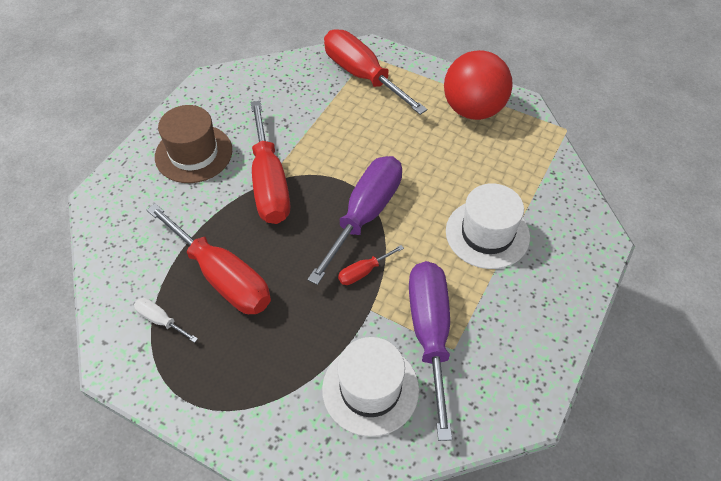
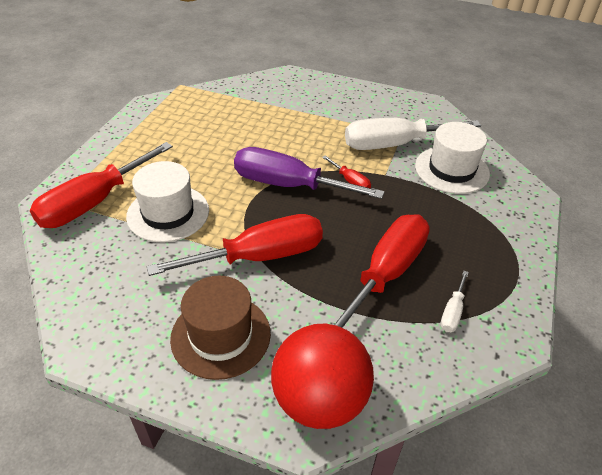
camera: 100 degrees left, 10 degrees down
purple screwdriver [409,261,452,441] -> white screwdriver [345,118,481,150]
red ball [444,50,513,120] -> red ball moved to [271,323,374,429]
white hat [446,183,530,269] -> white hat moved to [126,161,209,242]

